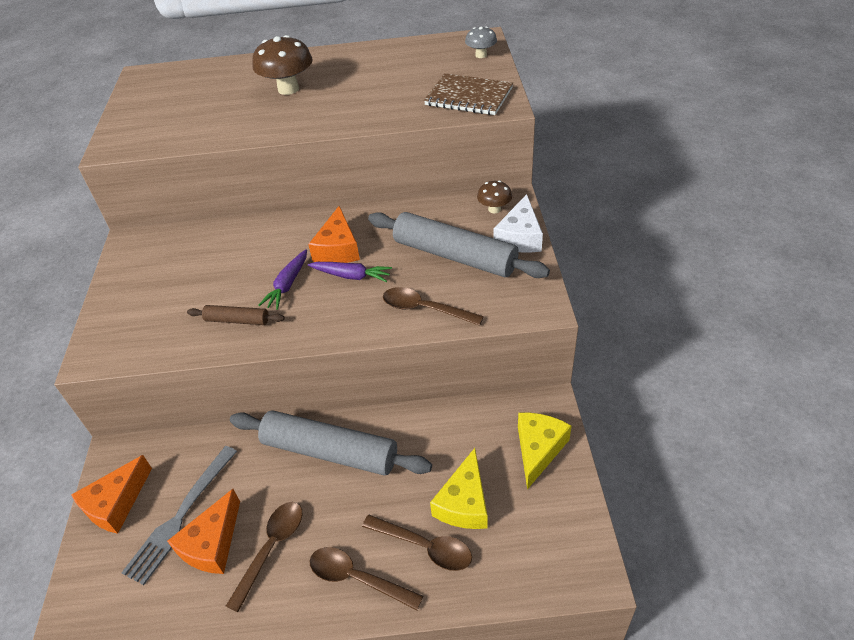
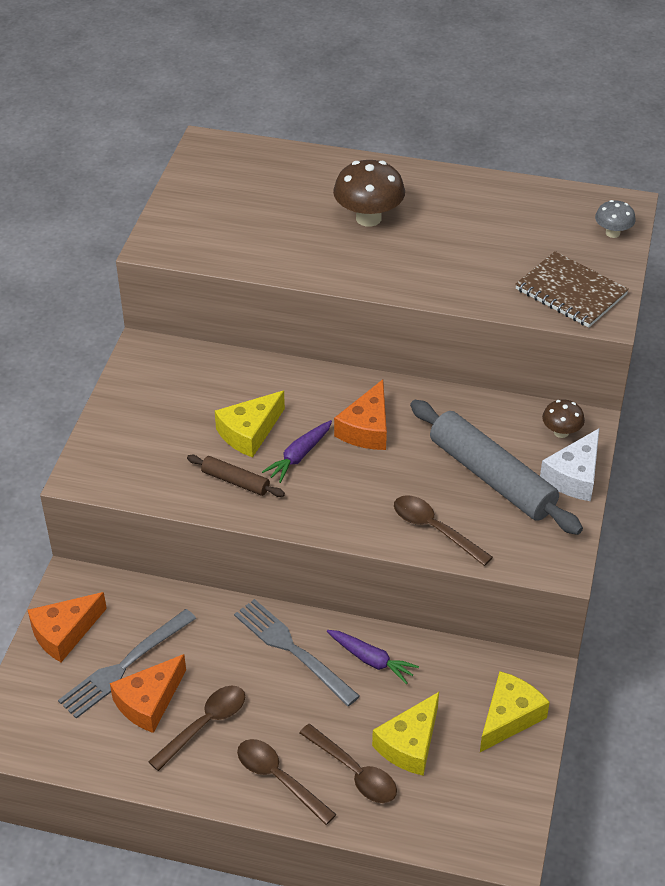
camera: 15 degrees right, 0 degrees up
grey rolling pin [230,411,432,476] -> grey fork [234,599,360,706]
purple carrot [308,262,392,282] -> purple carrot moved to [327,630,419,684]
none -> yellow cheese [215,391,285,458]

